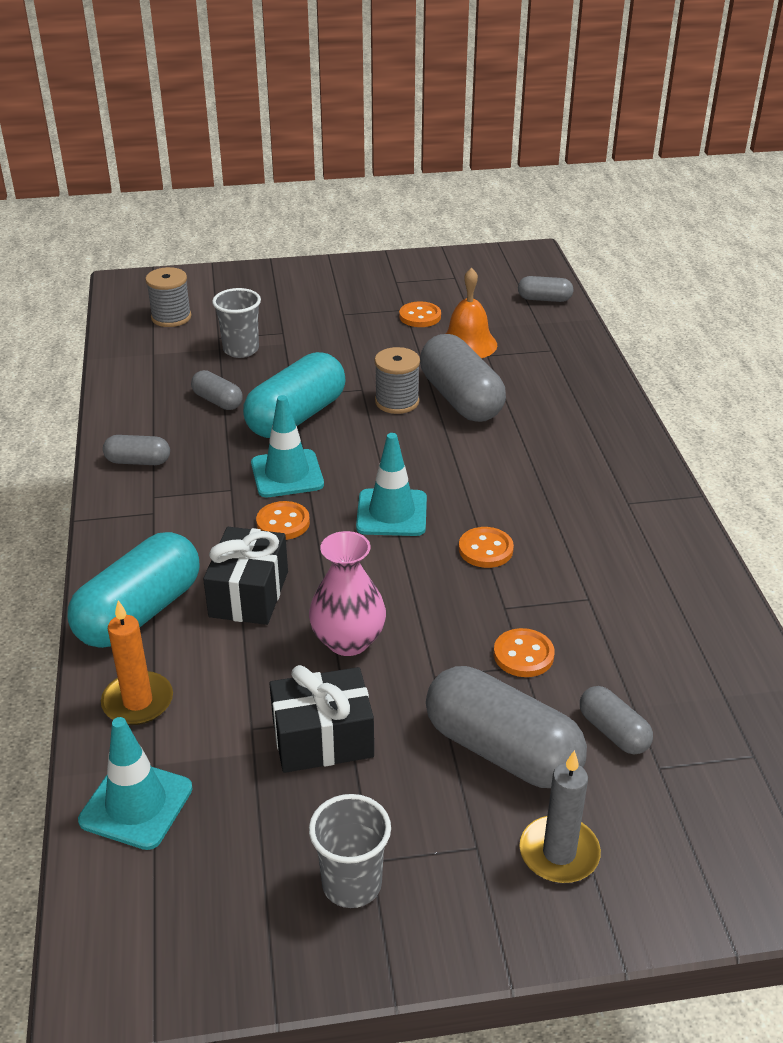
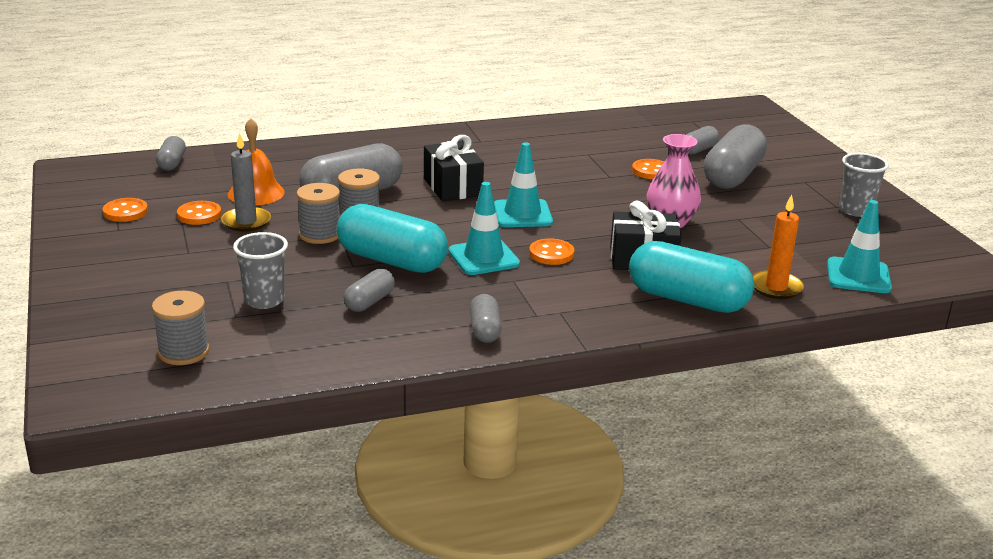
camera: 100 degrees left, 10 degrees down
black gift [269,665,374,773] -> black gift moved to [424,135,484,201]
orange button [459,527,514,568] -> orange button moved to [103,198,148,222]
grey candle [520,750,601,883] -> grey candle moved to [221,133,271,232]
none -> grey spool [297,183,340,244]

